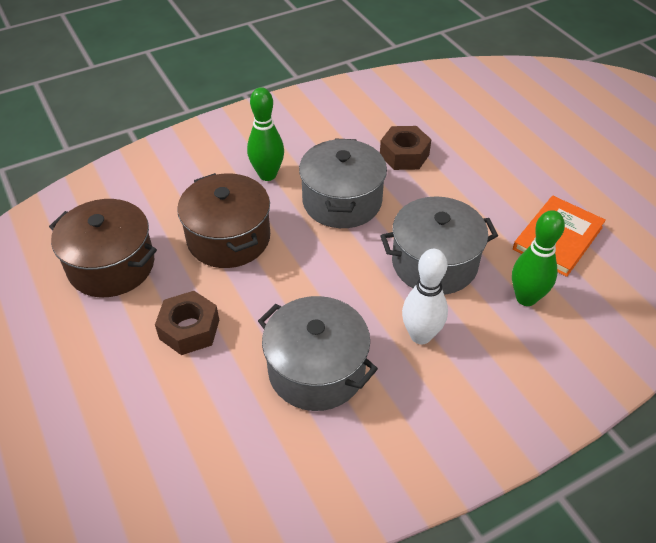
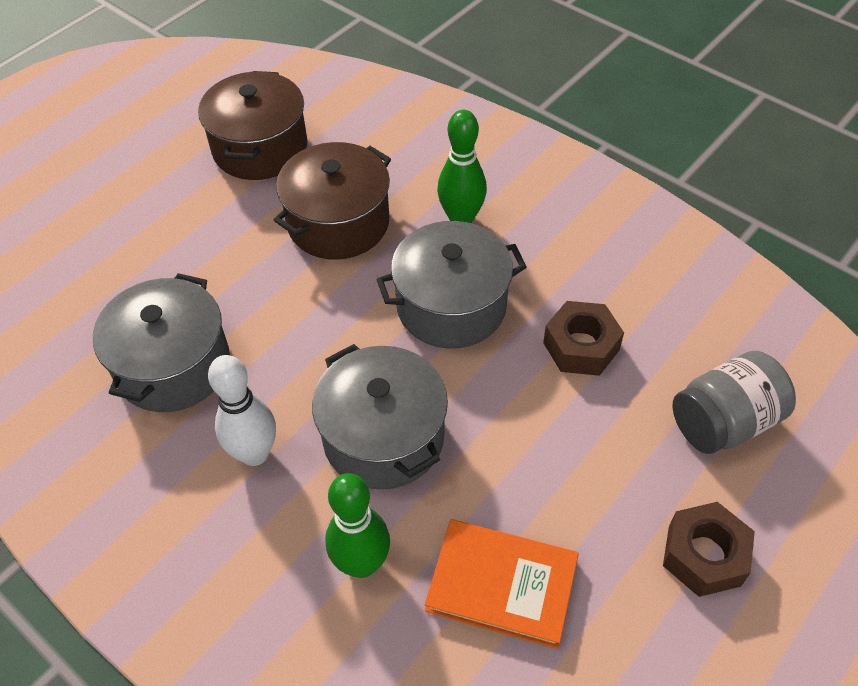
camera: 70 degrees right, 5 degrees up
brown nut [155,291,219,355] -> brown nut moved to [663,502,755,597]
none -> grey jar [673,351,796,454]

